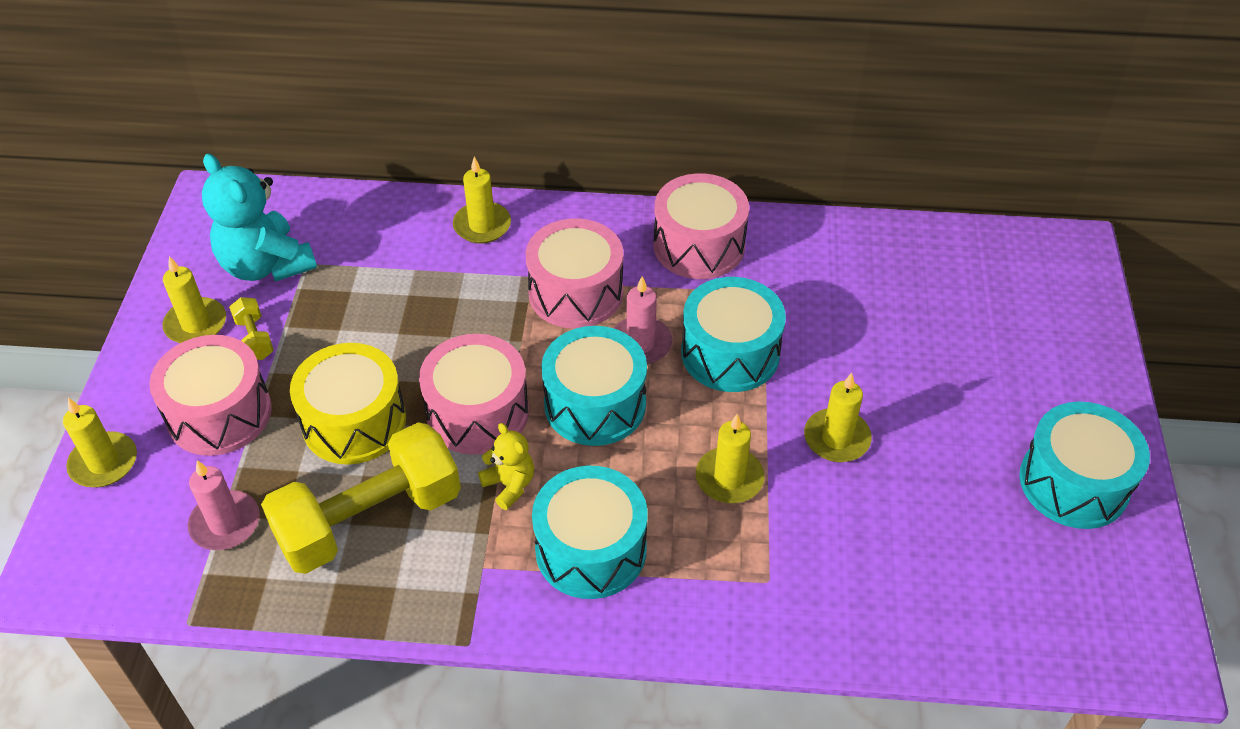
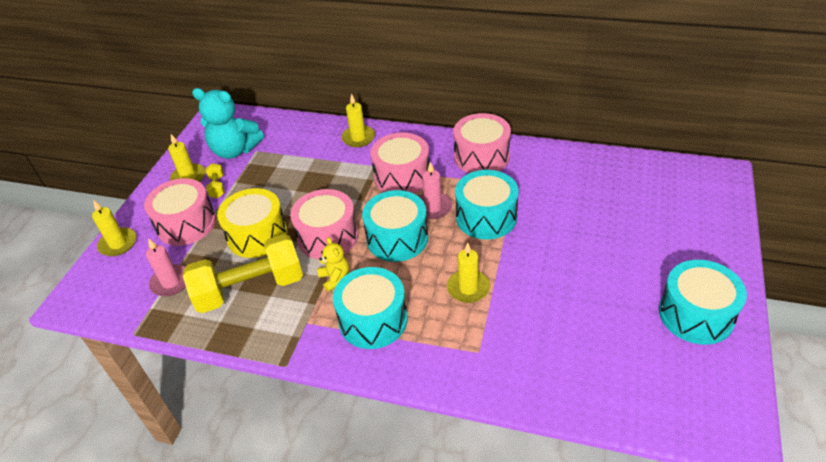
camera: 15 degrees right, 5 degrees down
turquoise teddy bear [202,153,317,282] -> turquoise teddy bear turned 45 degrees counterclockwise [192,88,264,159]
yellow candle [804,373,872,462] -> none

